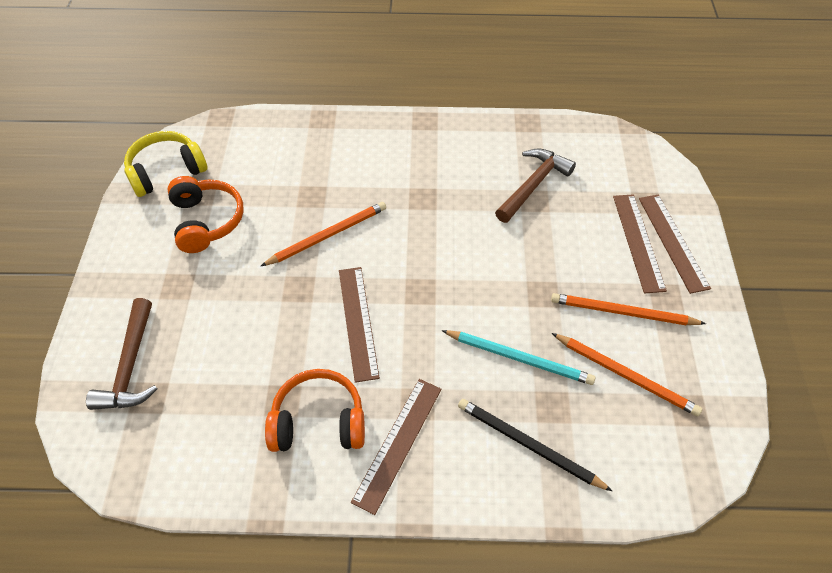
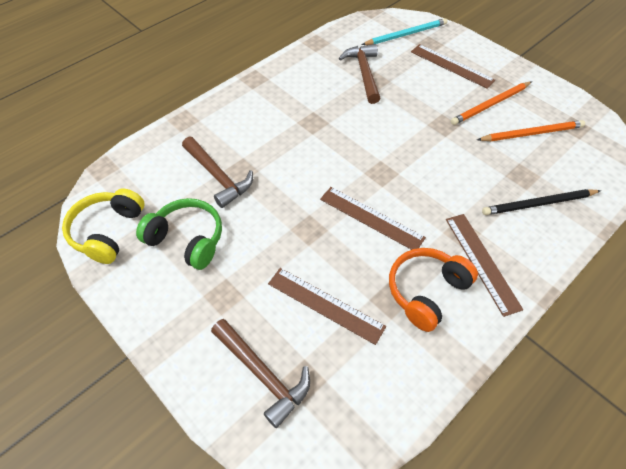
camera: 45 degrees left, 0 degrees up
orange headphones [167,176,244,253] -> green headphones [136,198,222,270]
orange pencil [261,202,386,266] -> none
turquoise pencil [442,330,595,385] -> turquoise pencil moved to [362,18,447,45]
brown ruler [639,194,711,294] -> brown ruler moved to [268,268,386,345]
none -> brown hammer [182,137,253,208]

